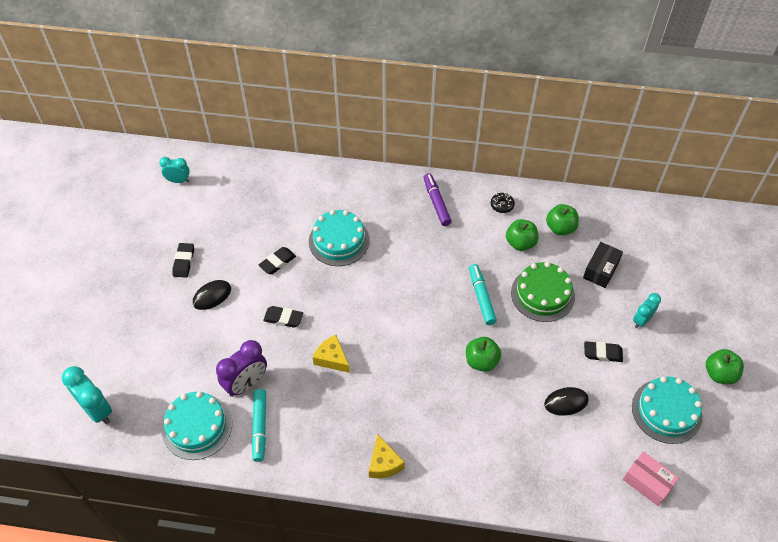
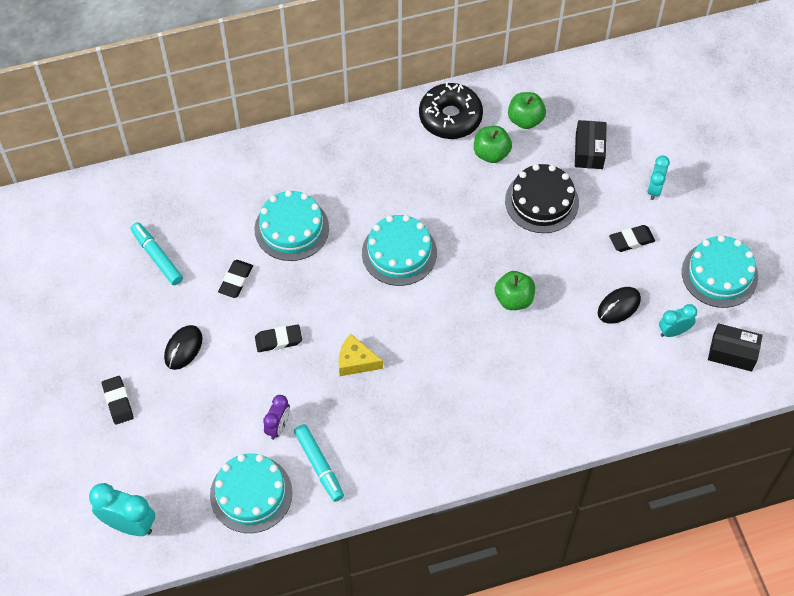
camera: 25 degrees left, 5 degrees up
turquoise clock [159,157,190,183] -> turquoise clock moved to [659,304,697,337]
black eraser [172,243,194,278] -> black eraser moved to [102,376,134,424]
purple clock [216,340,267,397] -> purple clock [263,395,290,440], size x0.62
yellow cheese [369,434,405,478] -> none
purple marker [423,173,452,226] -> none
turquoise marker [469,264,497,325] -> turquoise marker moved to [131,222,183,285]
black donut [491,193,515,213] -> black donut [419,82,483,139], size x2.22
green cake [511,262,575,322] -> black cake [505,164,579,233]
pink box [623,451,679,506] -> black box [708,323,763,372]
green apple [706,349,744,384] -> none
none -> turquoise cake [362,215,437,286]

